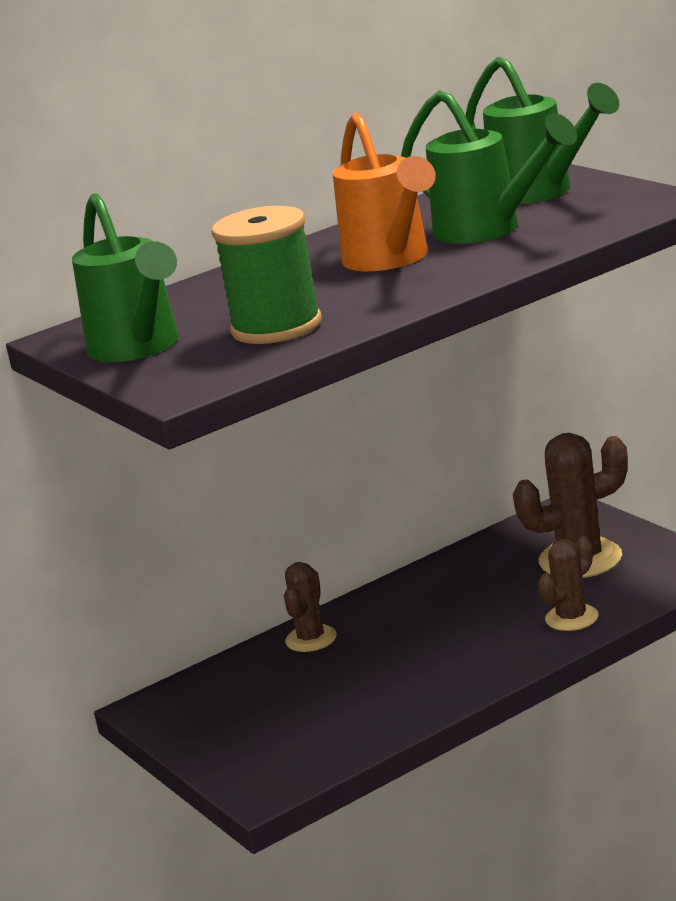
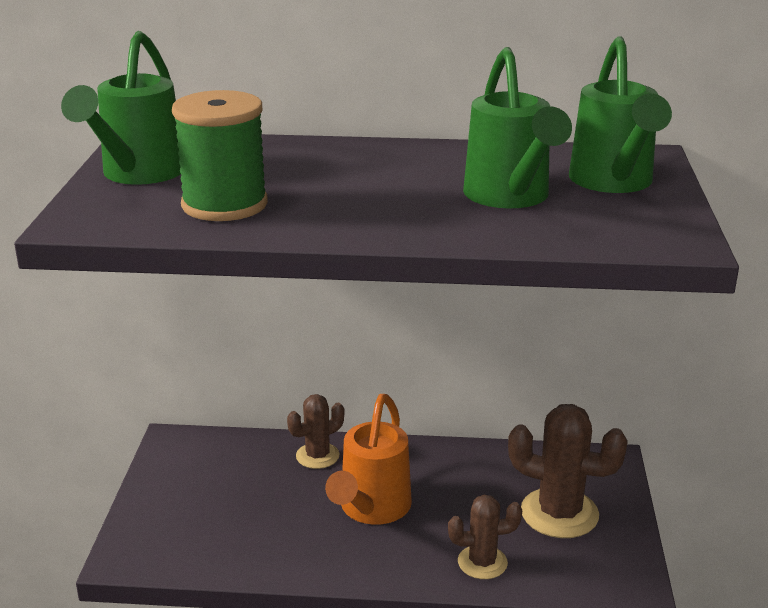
camera: 35 degrees right, 5 degrees up
orange watering can [333,113,436,271] -> orange watering can moved to [325,394,412,525]

